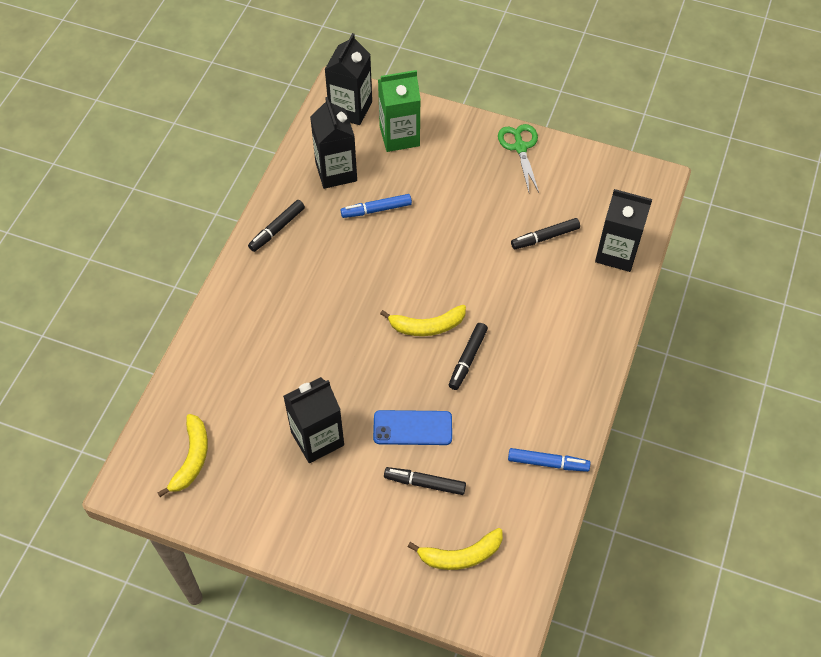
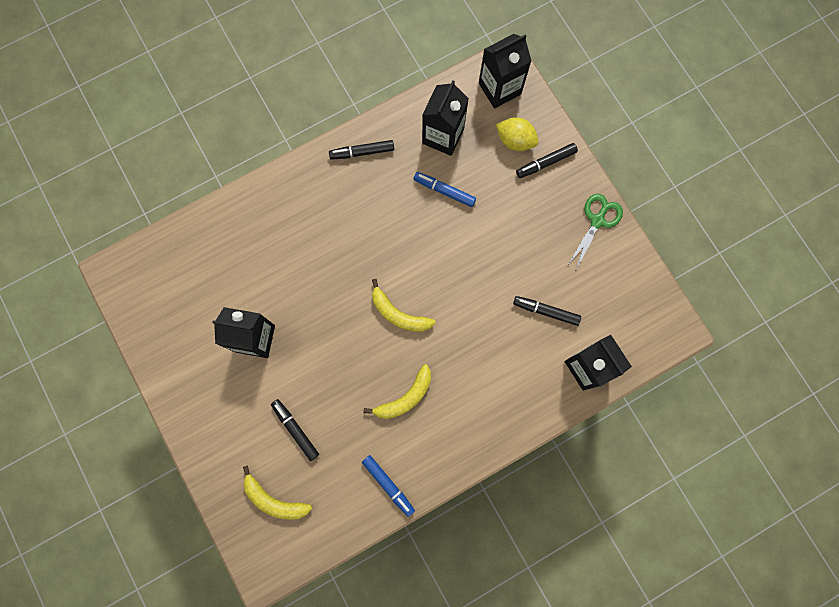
camera: 40 degrees right, 20 degrees up
yellow banana [158,414,208,497] -> yellow banana moved to [364,364,431,419]
blue phone [373,410,452,445] -> none
green carton [378,70,421,152] -> yellow lemon [496,117,539,151]
black marker [449,323,488,390] -> black marker moved to [516,143,578,178]

